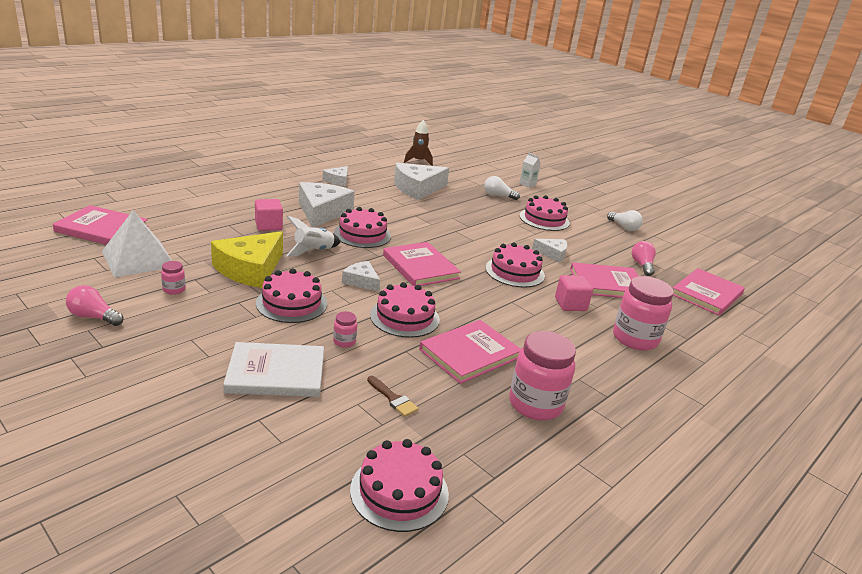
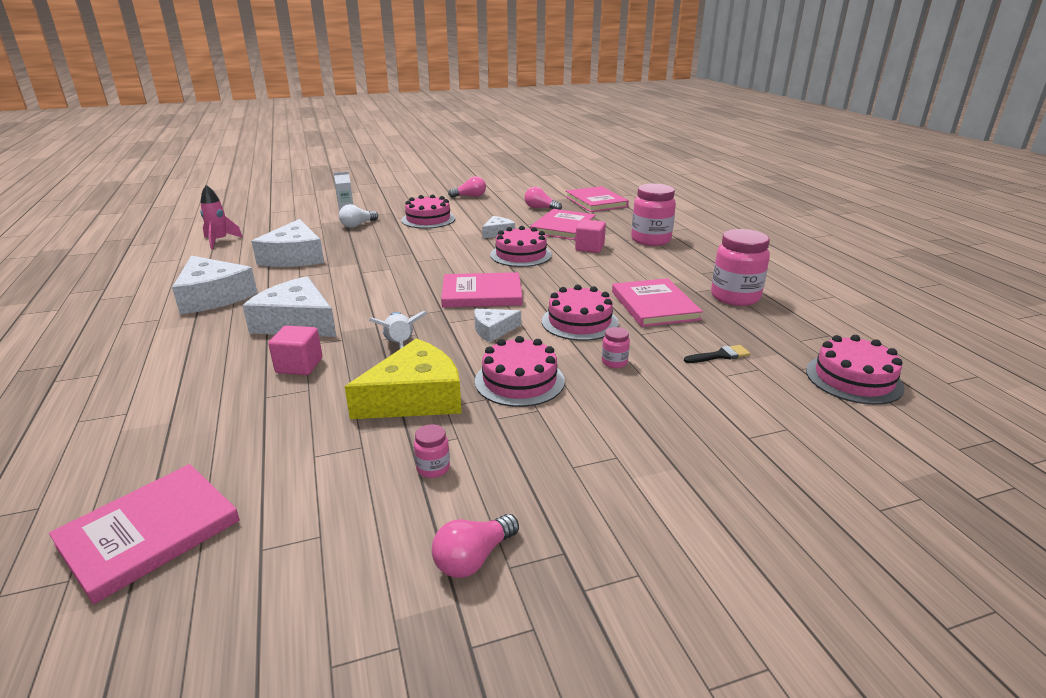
camera: 60 degrees left, 0 degrees up
white pyramid [102,210,172,277] -> none
yellow cheese [211,231,283,288] -> yellow cheese turned 90 degrees counterclockwise [345,338,462,419]
white book [223,342,324,397] -> none
white cheese [323,166,348,186] -> white cheese [172,255,258,314], size x1.89
pink cake [334,207,391,248] -> none
brown brush [367,376,419,417] -> black brush [684,345,750,363]
brown rocket [404,120,433,166] -> pink rocket [200,185,243,249]
white light bulb [607,210,643,231] -> pink light bulb [448,176,486,198]

